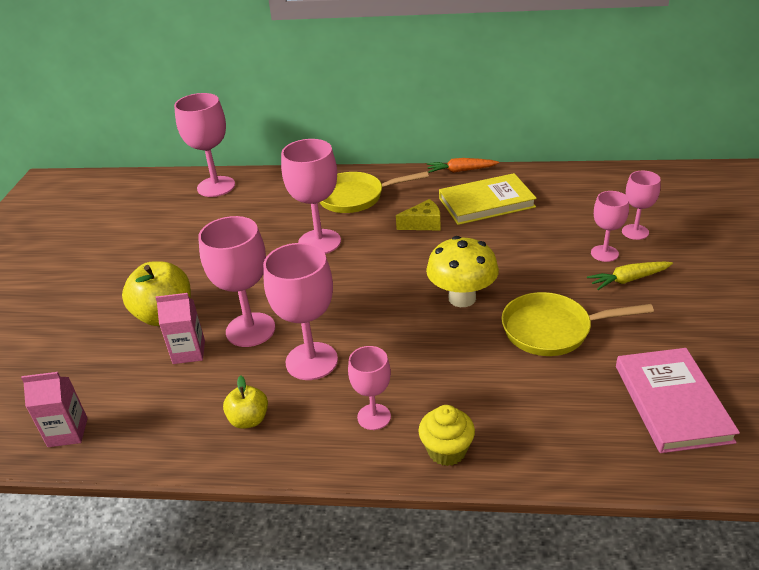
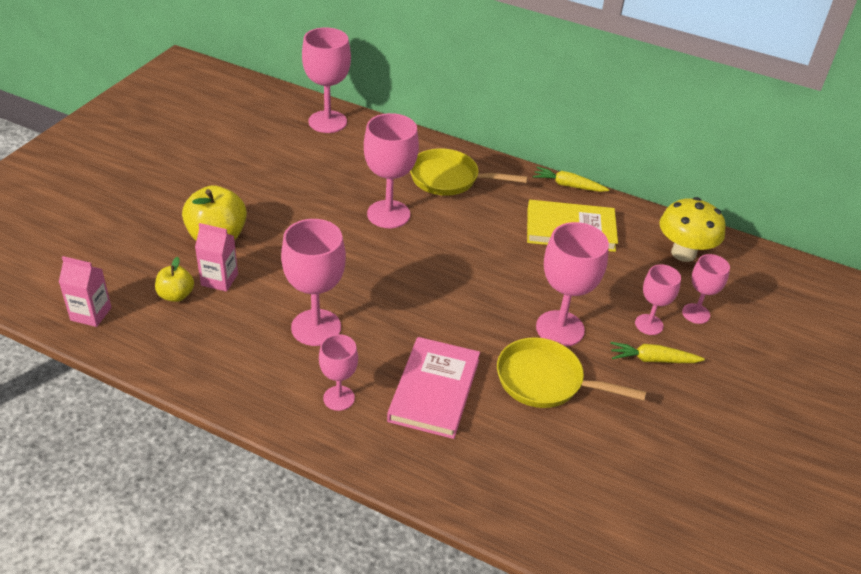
camera: 15 degrees right, 5 degrees up
pink goblet [198,216,275,347] -> pink goblet moved to [536,222,609,347]
yellow apple [223,375,268,429] -> yellow apple moved to [155,257,194,302]
yellow cheese [396,199,441,230] -> none
yellow cupcake [418,405,475,466] -> none
yellow mushroom [426,236,499,307] -> yellow mushroom moved to [659,197,726,262]
orange carrot [427,158,499,173] -> yellow carrot [533,167,609,192]
pink book [616,348,740,453] -> pink book moved to [387,337,480,439]

